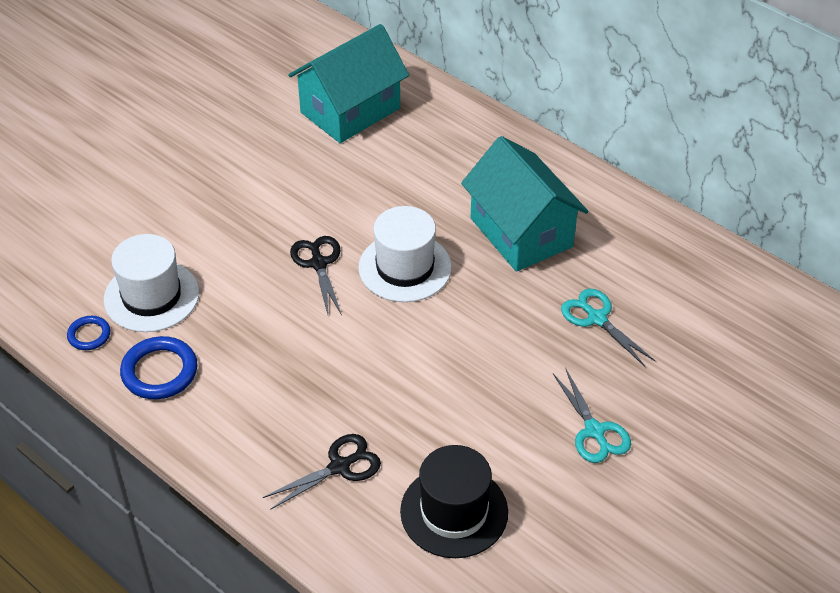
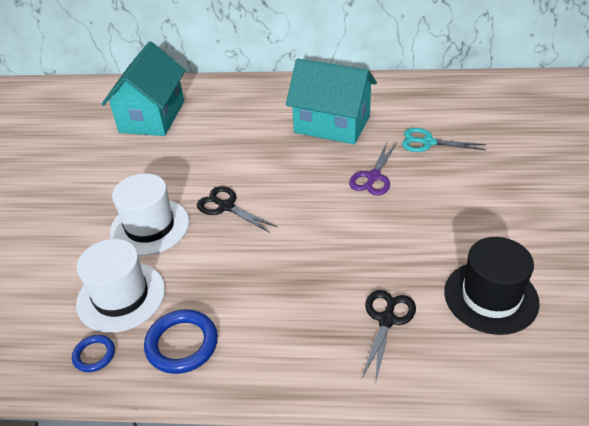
camera: 35 degrees left, 5 degrees down
white hat [358,206,452,302] -> white hat moved to [110,173,189,256]
turquoise scissors [553,367,631,463] -> none
none -> purple scissors [349,143,397,195]

